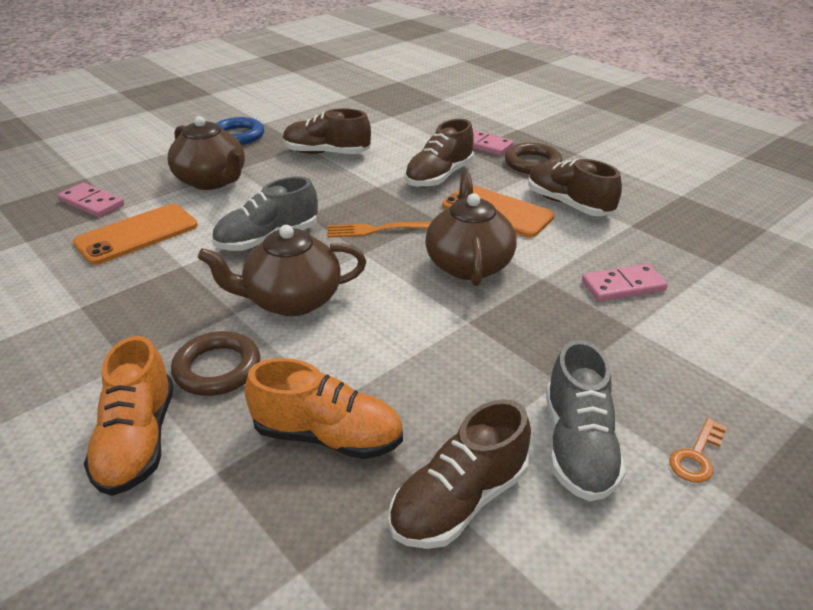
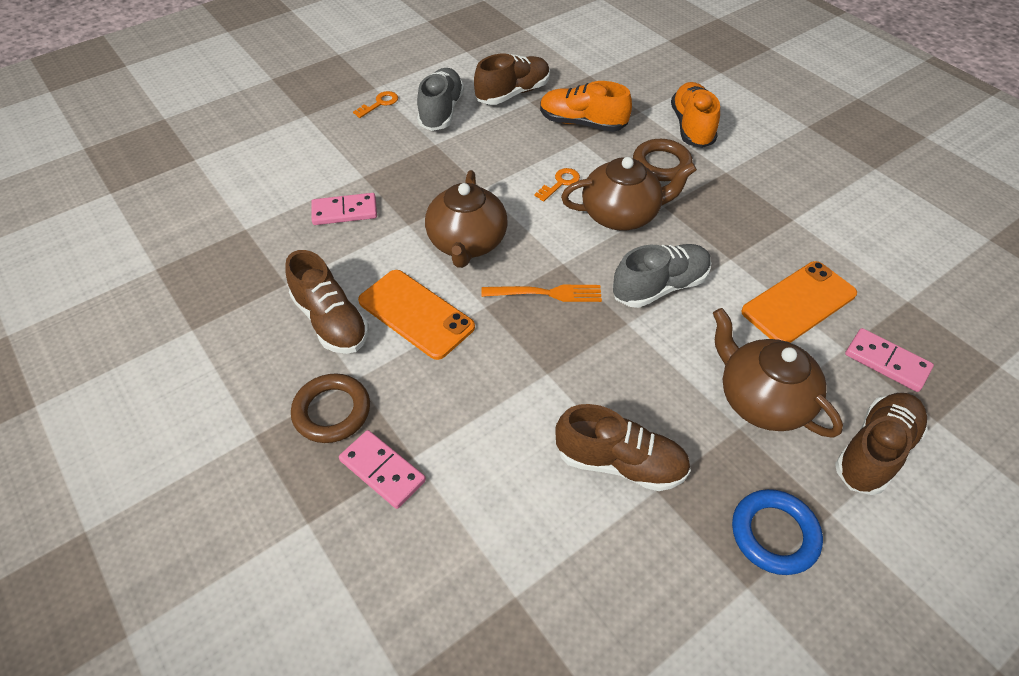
camera: 175 degrees left, 15 degrees up
brown shoe [405,119,474,188] -> brown shoe moved to [835,393,928,495]
none -> orange key [534,168,580,202]

